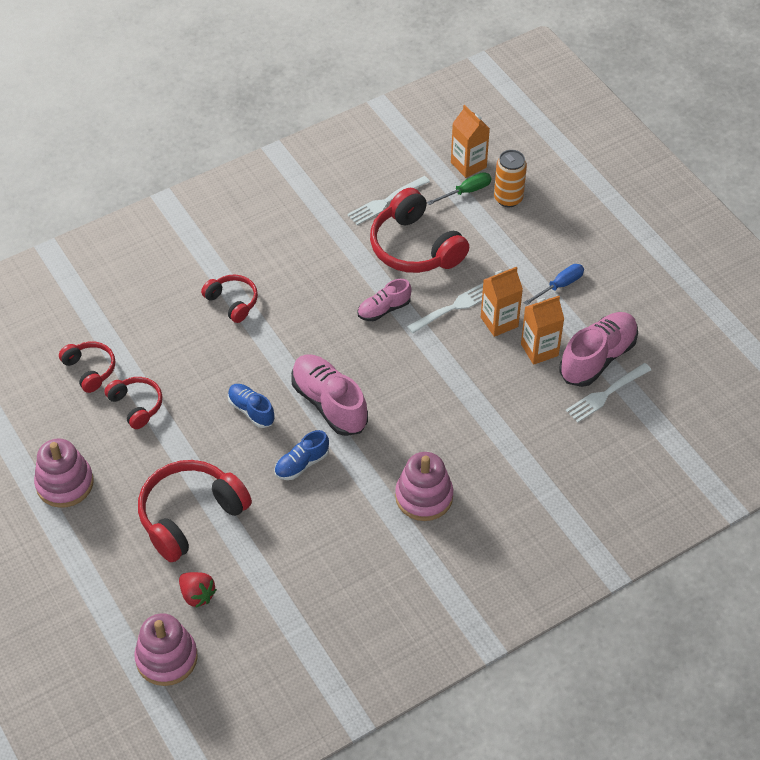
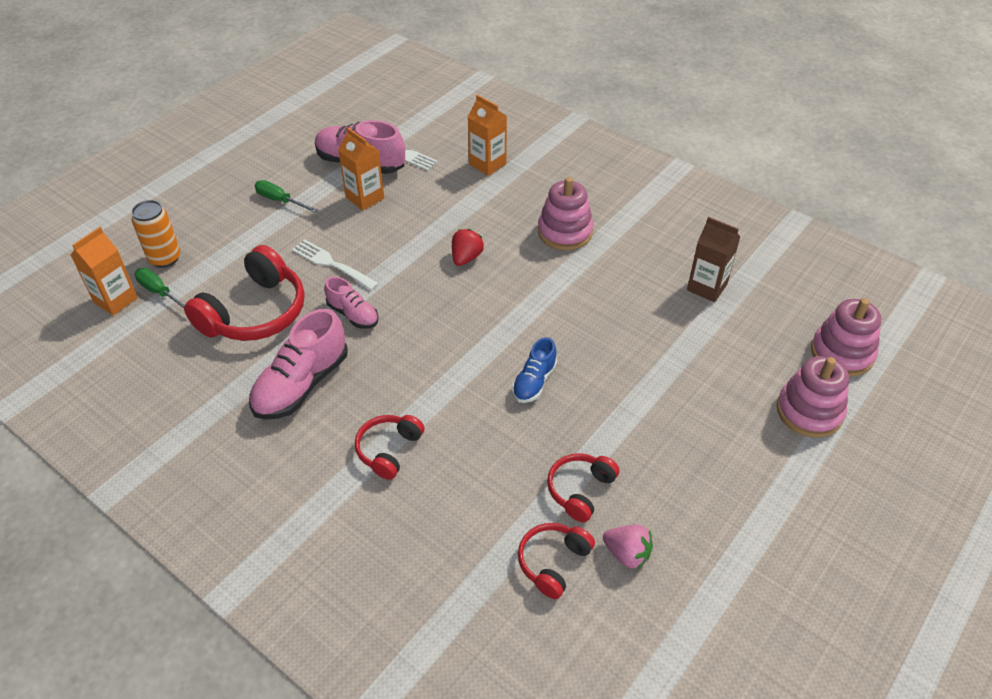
camera: 110 degrees left, 5 degrees down
pink stacking toy [34,438,94,508] -> pink stacking toy moved to [777,356,849,438]
red headphones [138,460,252,562] -> none
red strawberry [179,572,217,608] -> red strawberry moved to [452,229,484,266]
blue shoe [274,430,329,480] -> none
pink shoe [291,354,368,436] -> pink shoe moved to [249,309,348,420]
white fork [347,176,430,225] -> none
orange carton [481,267,523,337] -> orange carton moved to [468,95,507,176]
blue screwdriver [523,264,584,306] -> green screwdriver [254,180,317,213]
none -> pink strawberry [603,525,653,569]
none -> brown carton [687,217,741,302]

